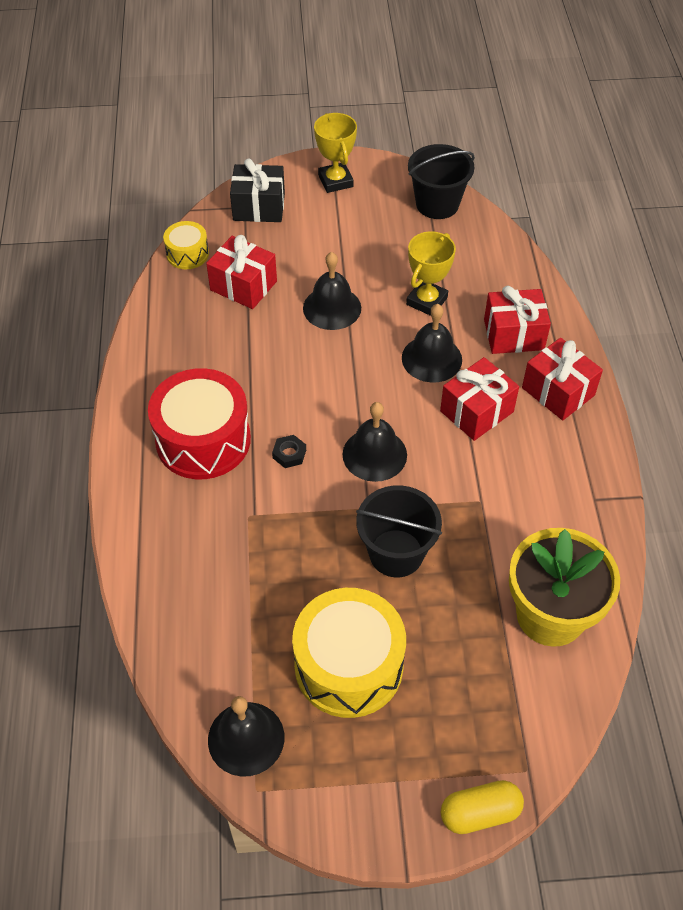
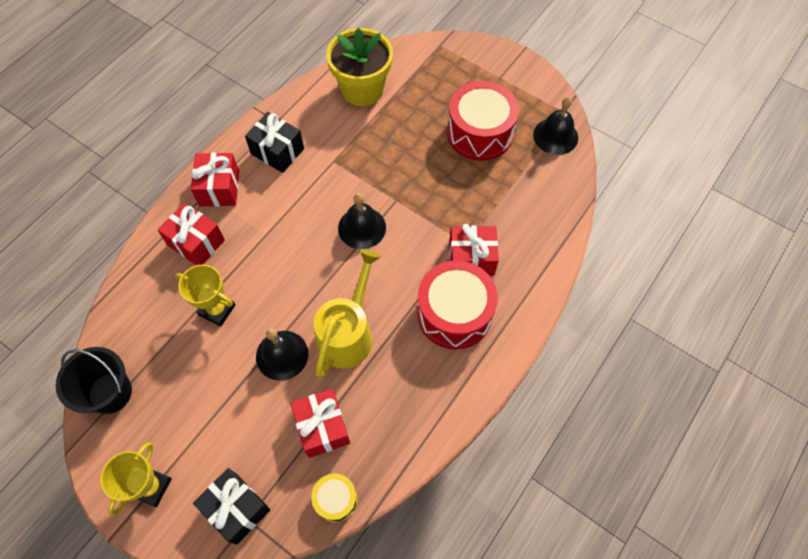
camera: 140 degrees left, 10 degrees up
black nut [272,435,306,468] -> none
yellow drum [292,588,406,718] -> red drum [447,81,519,161]
black bucket [356,485,442,577] -> none
black bell [402,304,462,383] -> none
yellow trophy [406,231,456,316] -> yellow trophy turned 45 degrees clockwise [175,265,235,327]
red gift [440,357,519,441] -> red gift moved to [449,224,499,276]
yellow capsule [441,780,524,834] -> none
none -> black gift [245,112,304,173]
none -> yellow watering can [313,249,381,378]

